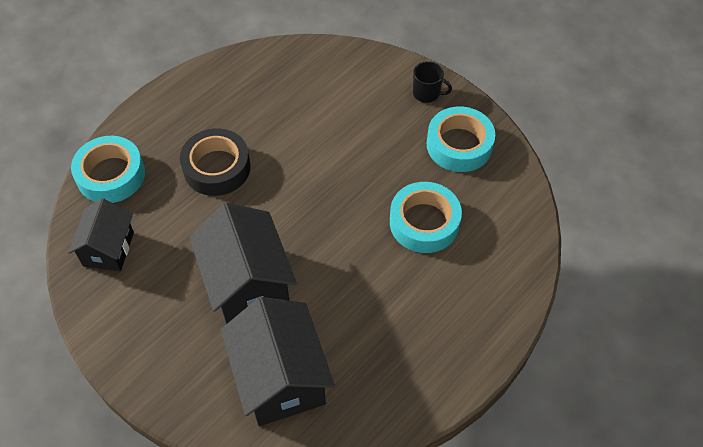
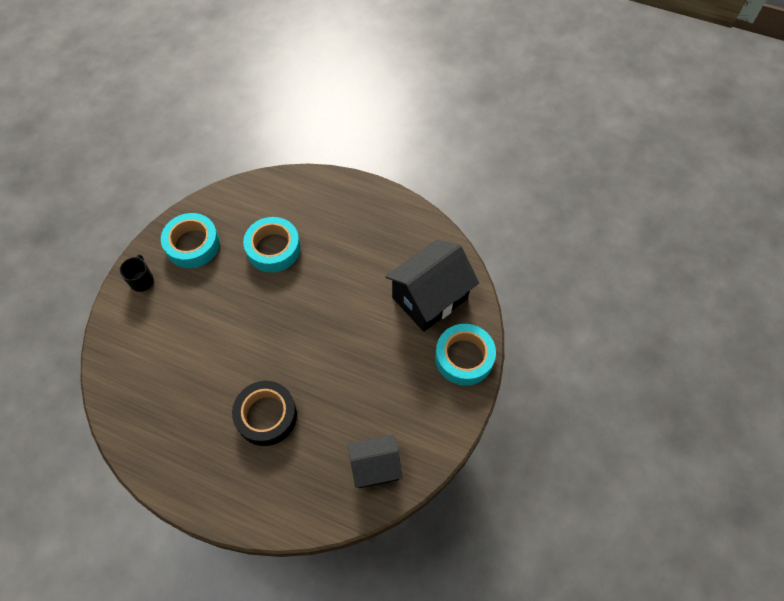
camera: 110 degrees left, 5 degrees up
turquoise tape [71,136,145,203] -> turquoise tape moved to [435,324,496,386]
black house [189,203,297,324] -> none

